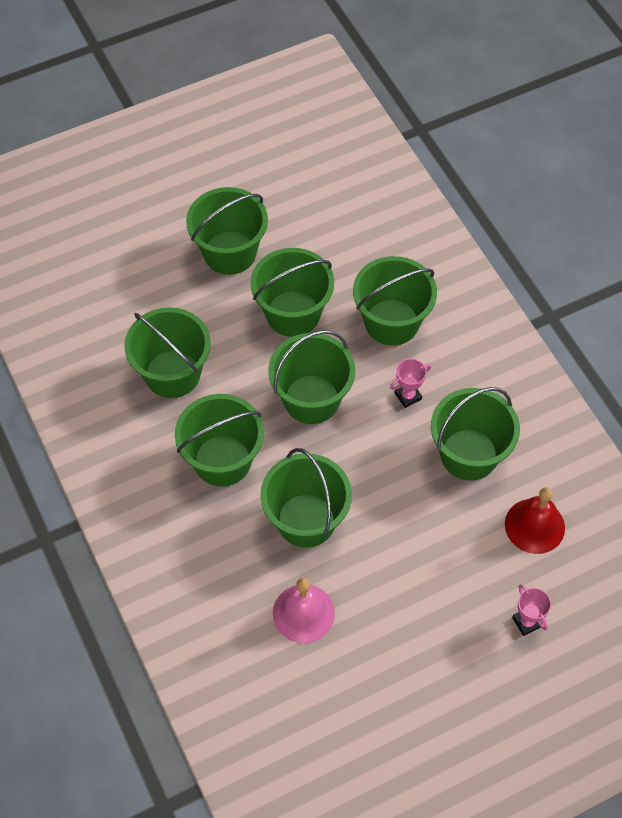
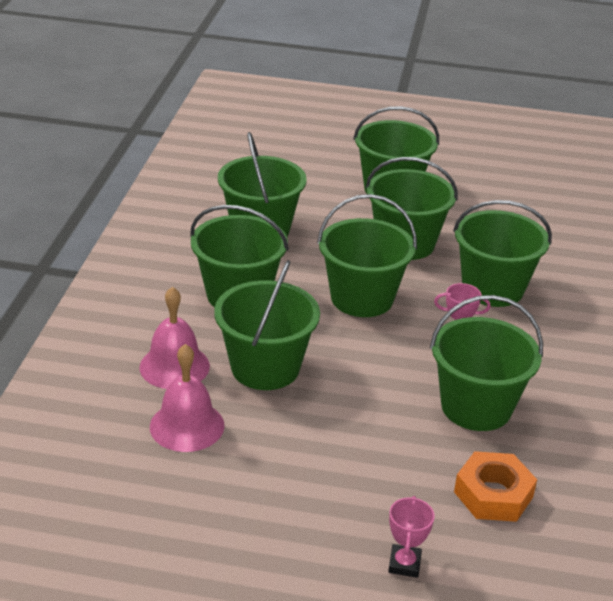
camera: 35 degrees right, 25 degrees down
red bell [505,487,565,554] -> orange nut [454,451,537,522]
none -> pink bell [140,286,210,389]

